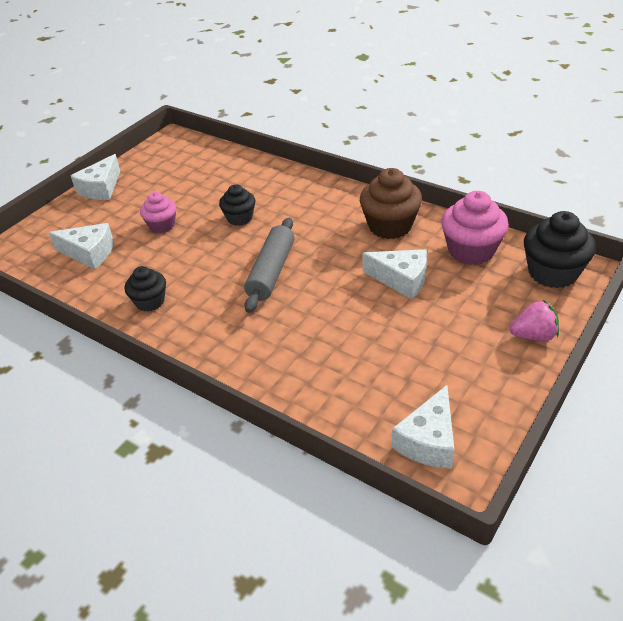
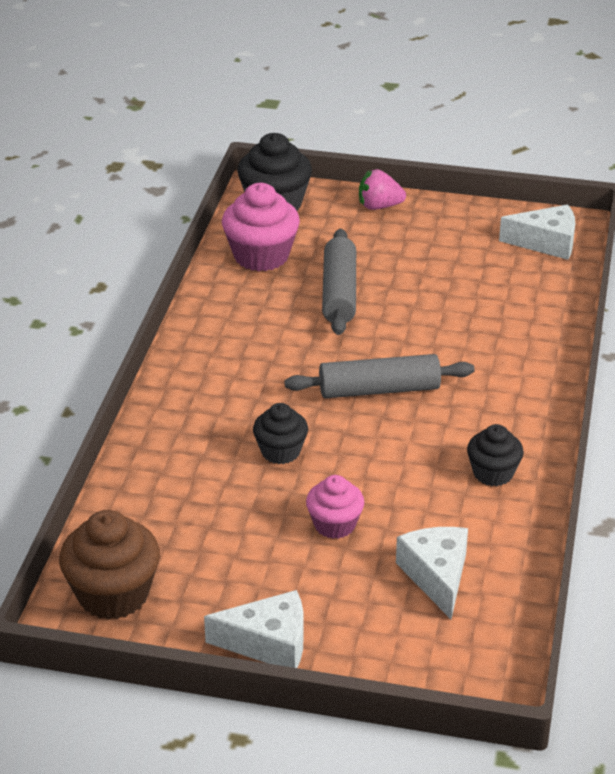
camera: 115 degrees left, 5 degrees down
brown cupcake [360,168,422,239] -> brown cupcake moved to [59,510,160,620]
white cheese [362,249,427,300] -> grey rolling pin [322,229,356,335]
pink strawberry [509,300,559,341] -> pink strawberry turned 60 degrees counterclockwise [359,169,406,210]

